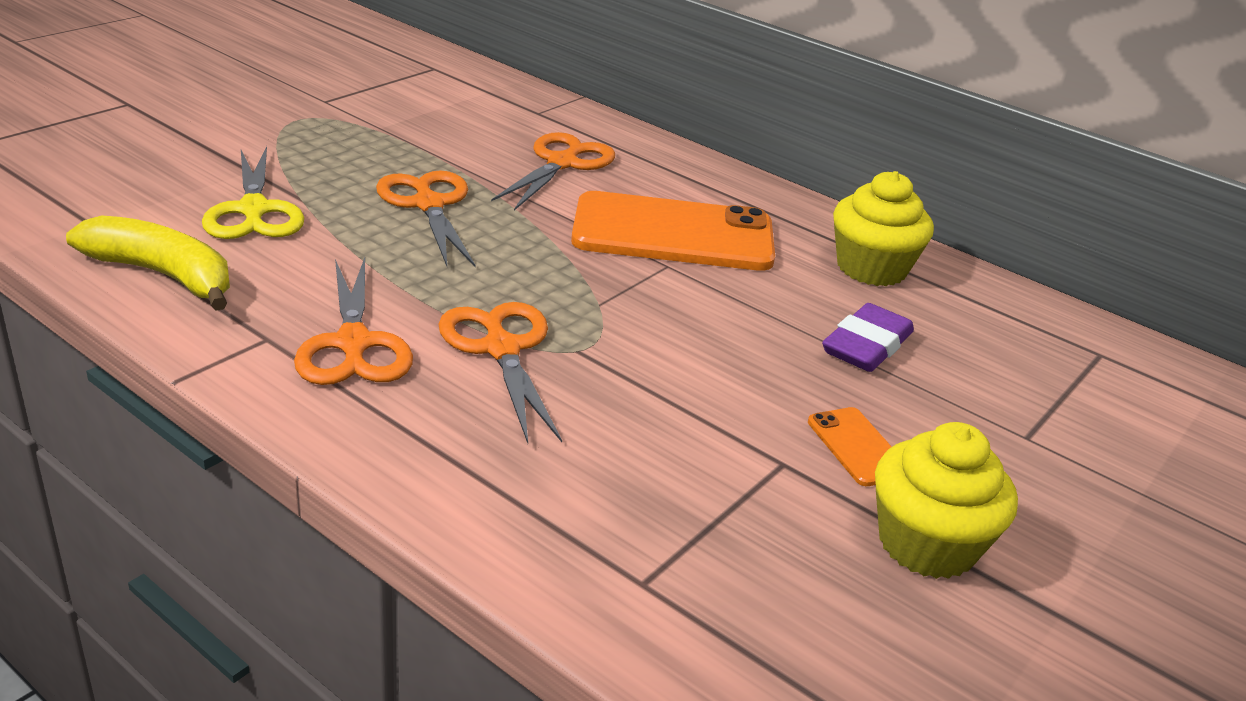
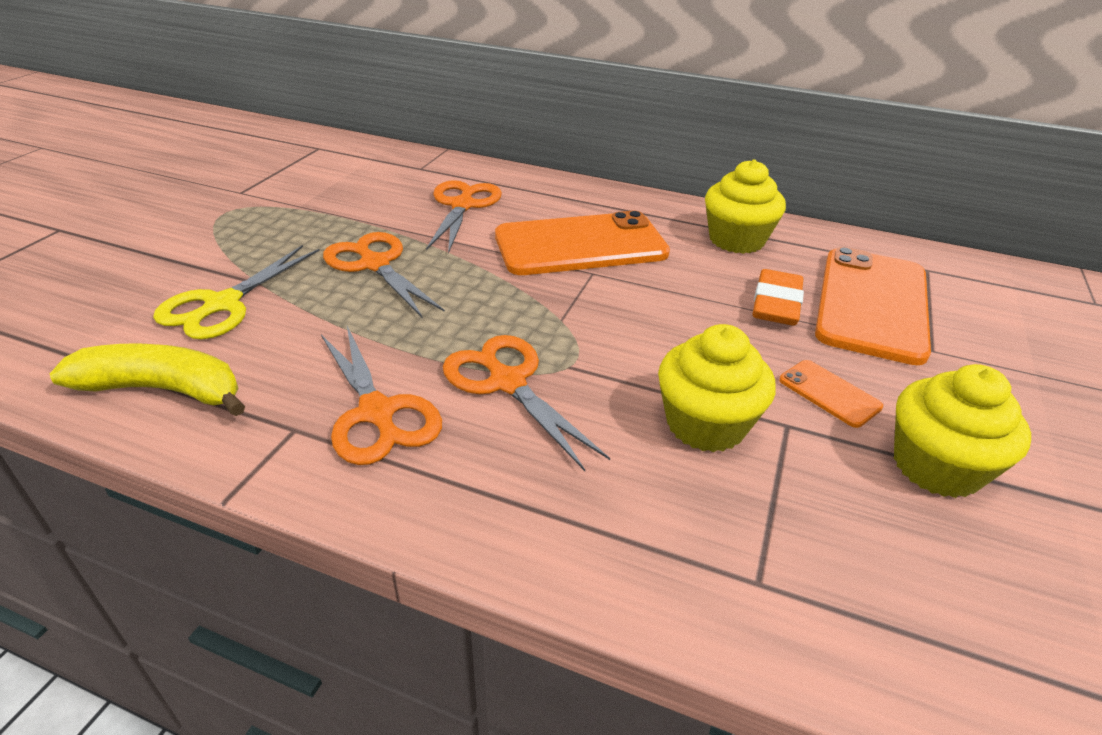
camera: 15 degrees left, 5 degrees up
yellow scissors [202,146,304,239] -> yellow scissors turned 60 degrees clockwise [153,245,320,339]
purple eraser [822,303,914,372] -> orange eraser [752,269,804,326]
none -> yellow cupcake [658,324,776,452]
none -> orange phone [815,247,931,365]

